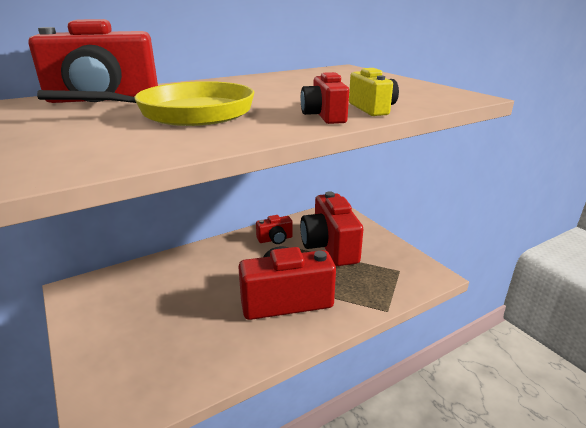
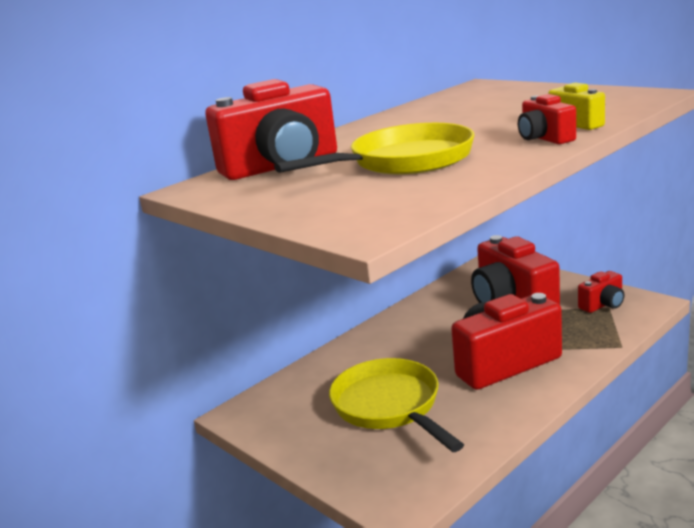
camera: 10 degrees left, 5 degrees down
red camera [256,215,293,244] -> red camera moved to [578,271,624,313]
none -> yellow pan [329,358,464,452]

